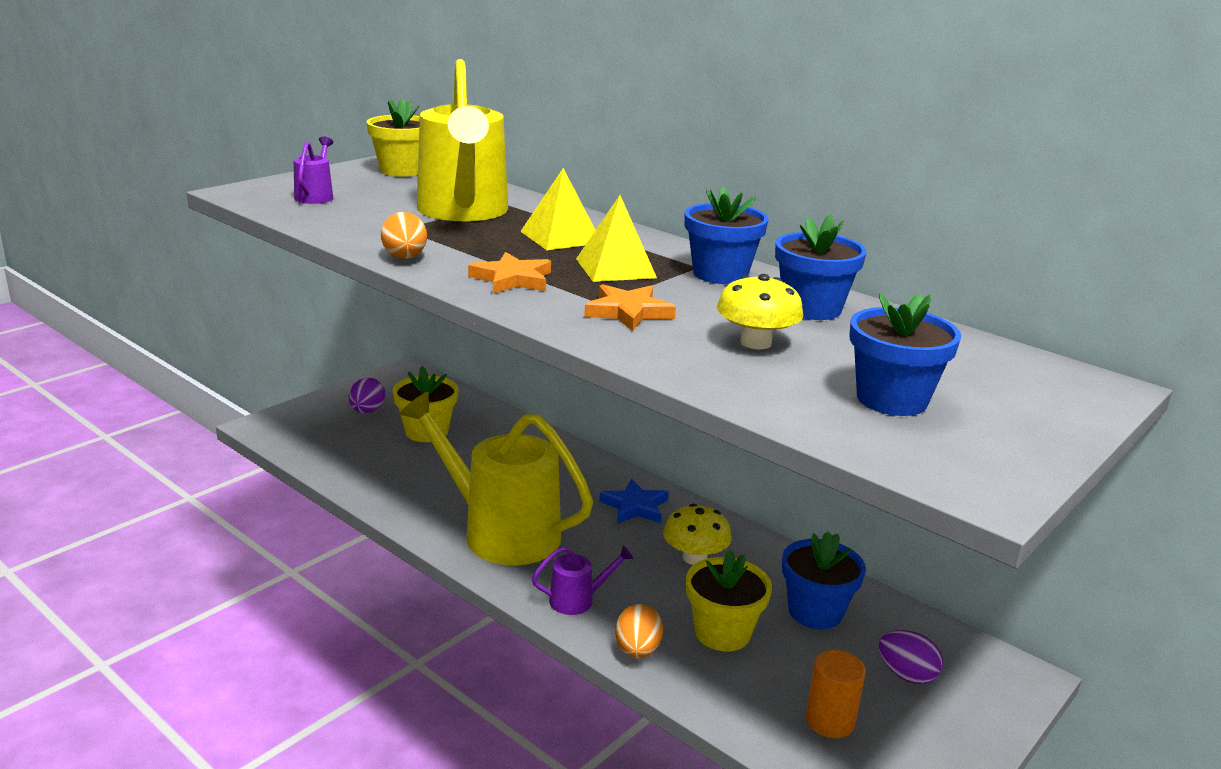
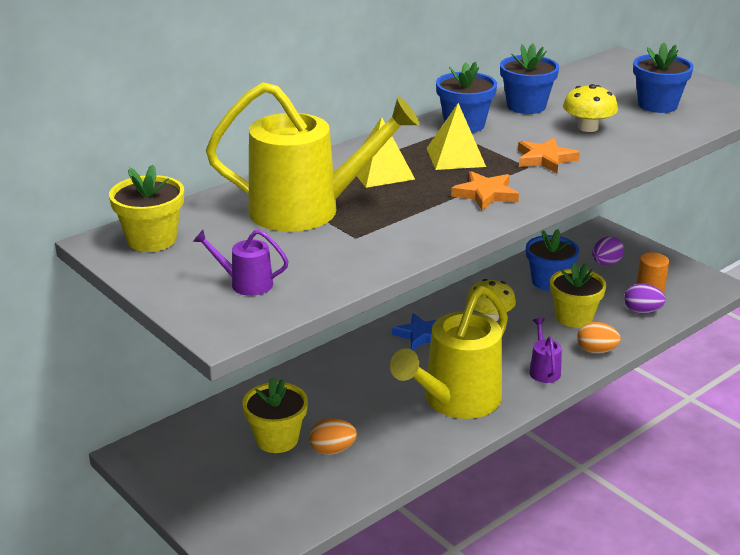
camera: 80 degrees left, 5 degrees up
purple egg [349,378,385,413] -> purple egg moved to [624,283,666,314]
orange egg [381,212,427,259] -> orange egg moved to [309,418,357,455]

